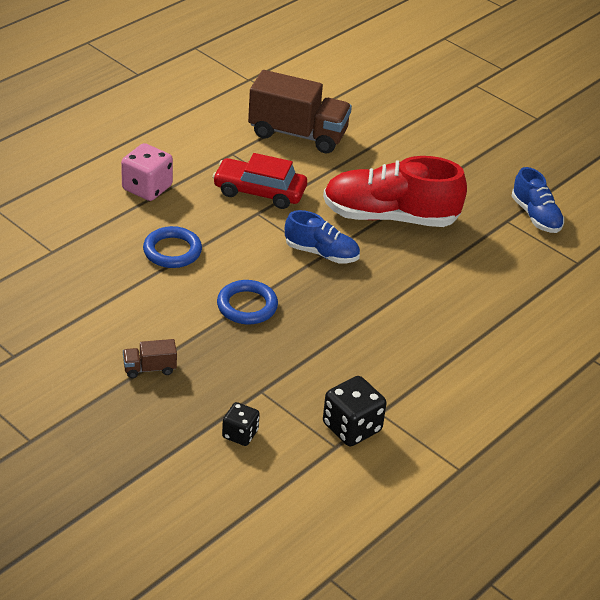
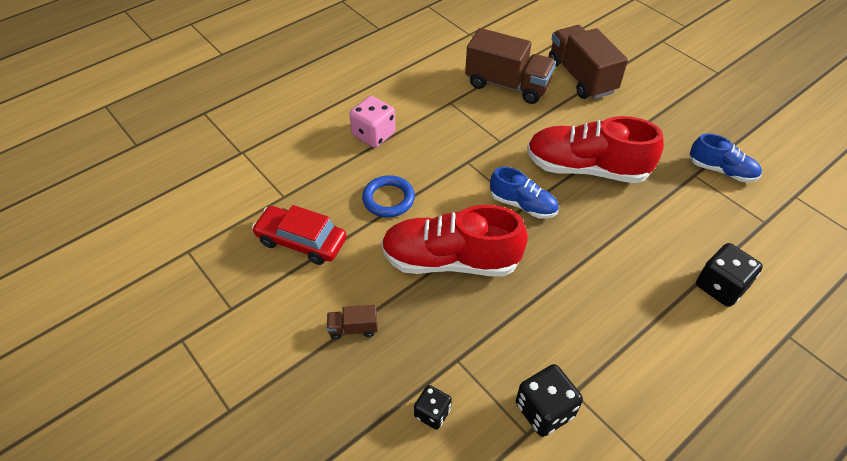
camera: 10 degrees right, 10 degrees up
red car [212,153,307,209] -> red car moved to [252,205,347,265]
blue ring [217,280,278,324] -> red shoe [381,205,528,276]
blue shoe [512,167,564,233] -> blue shoe turned 45 degrees counterclockwise [689,133,762,182]
none -> brown truck [549,25,628,99]
none -> black dice [696,243,763,307]

